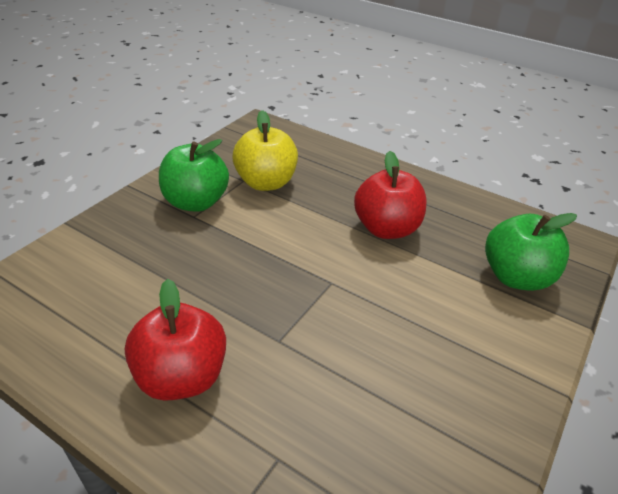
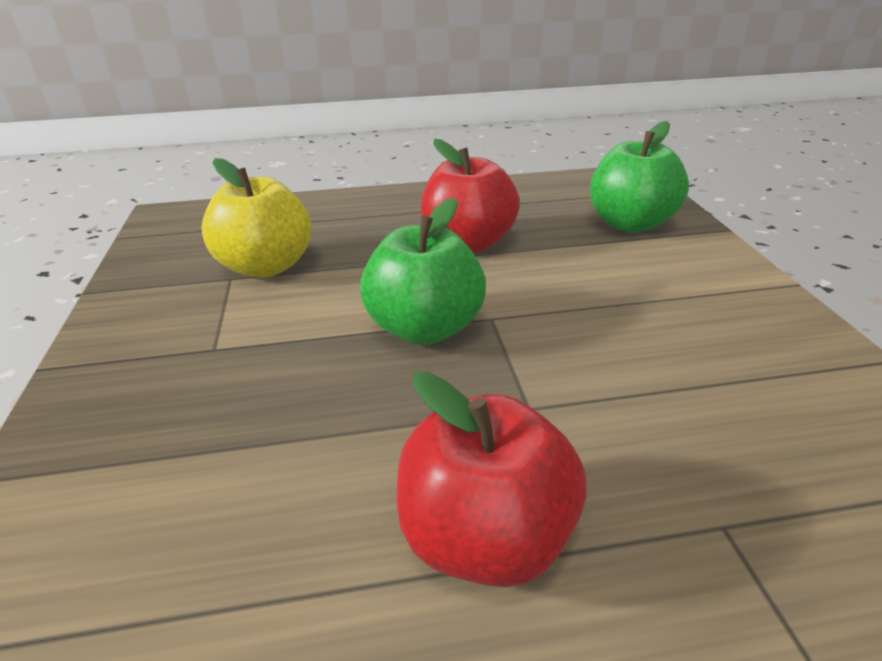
camera: 40 degrees left, 5 degrees down
green apple [159,139,229,212] -> green apple moved to [360,198,486,345]

